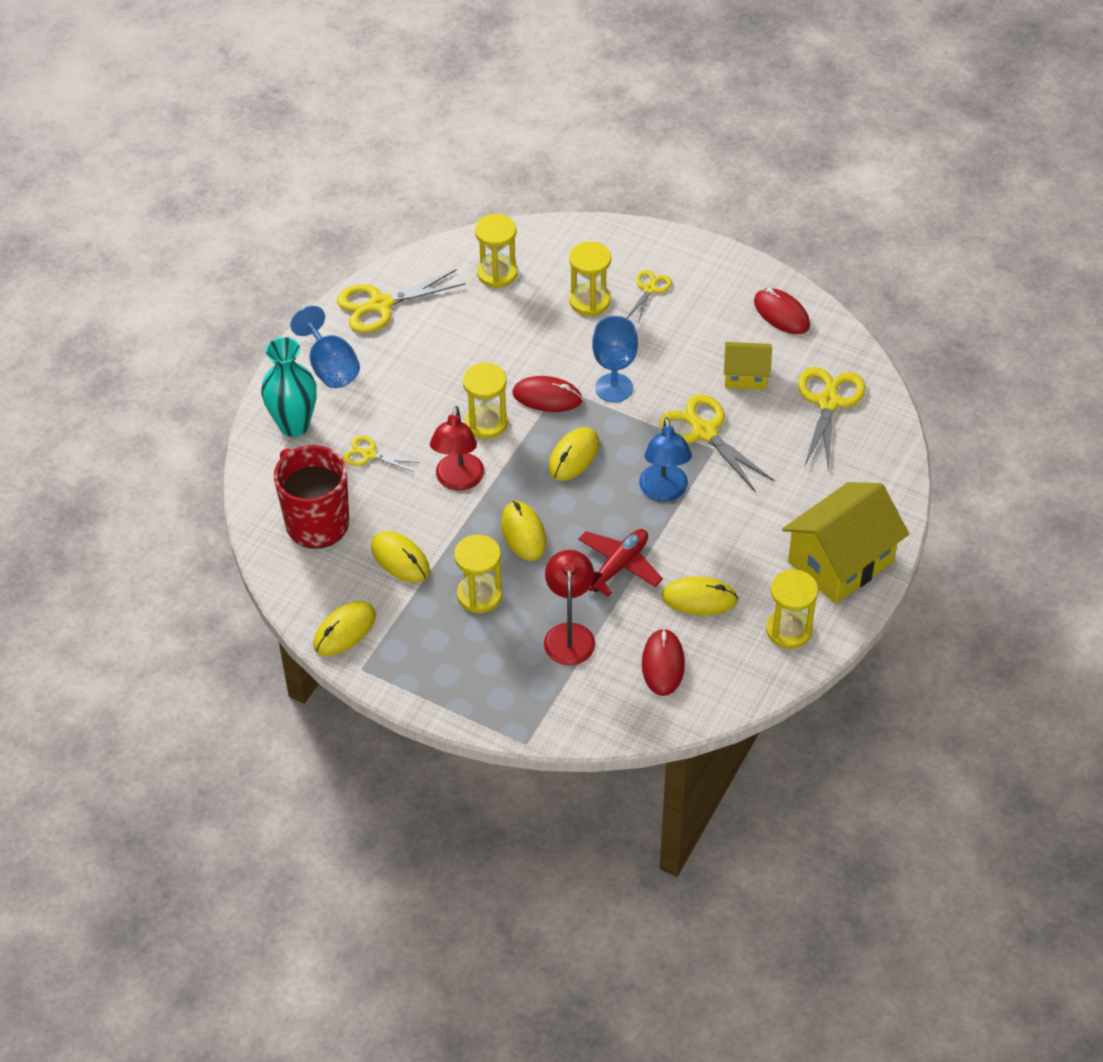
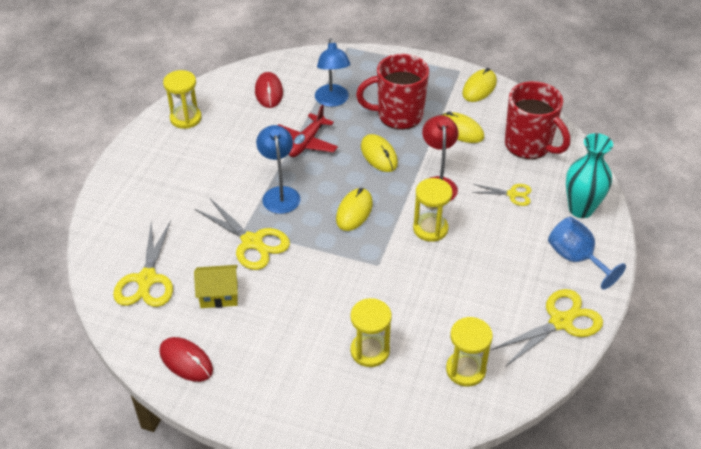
camera: 170 degrees right, 5 degrees down
yellow hourglass [454,534,503,613] -> red mug [356,54,429,130]
red mouse [513,376,583,412] -> none
red lamp [544,550,595,665] -> blue lamp [315,38,350,107]
blue goblet [592,316,638,403] -> none
yellow scissors [627,270,672,324] -> none
yellow mouse [661,577,738,615] -> none
yellow house [782,482,909,604] -> none

